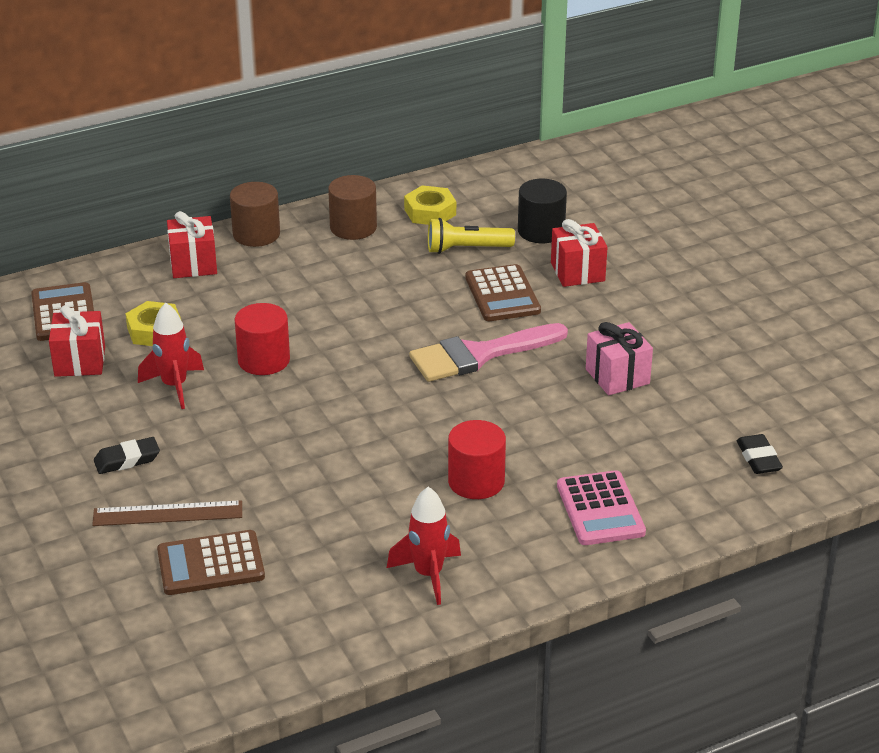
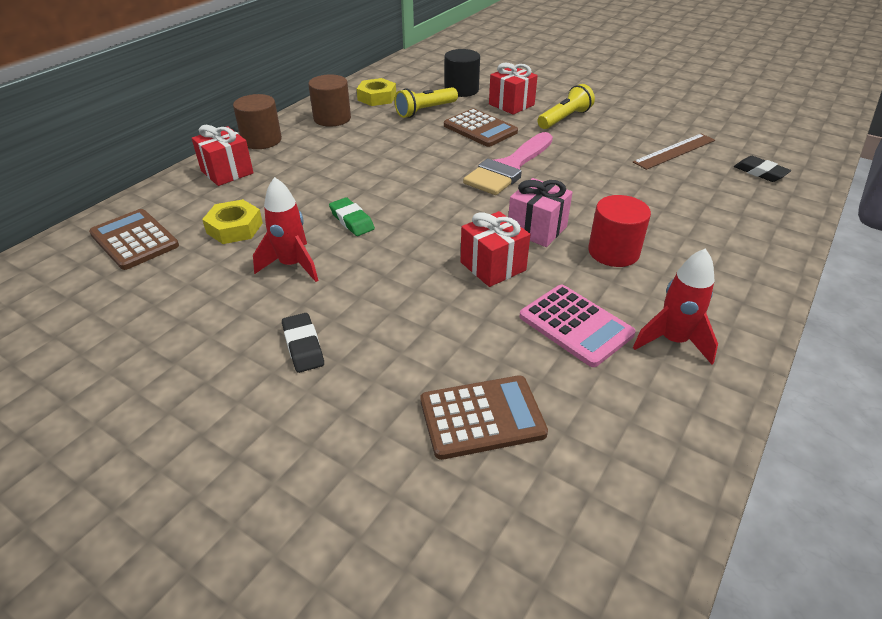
camera: 30 degrees left, 5 degrees up
red gift [49,305,105,377] -> red gift moved to [461,211,530,287]
brown ruler [92,500,242,526] -> brown ruler moved to [633,133,715,170]
black eraser [94,437,160,474] -> black eraser turned 60 degrees counterclockwise [282,313,324,373]
brown calculator [157,530,265,595] -> brown calculator turned 150 degrees counterclockwise [420,375,548,460]
red cylinder [234,303,290,375] -> green eraser [329,197,375,236]
pink calculator [557,470,646,545] -> pink calculator moved to [519,285,636,367]
pink gift [586,322,653,395] -> pink gift moved to [508,178,573,247]
none -> yellow flashlight [538,84,595,129]

